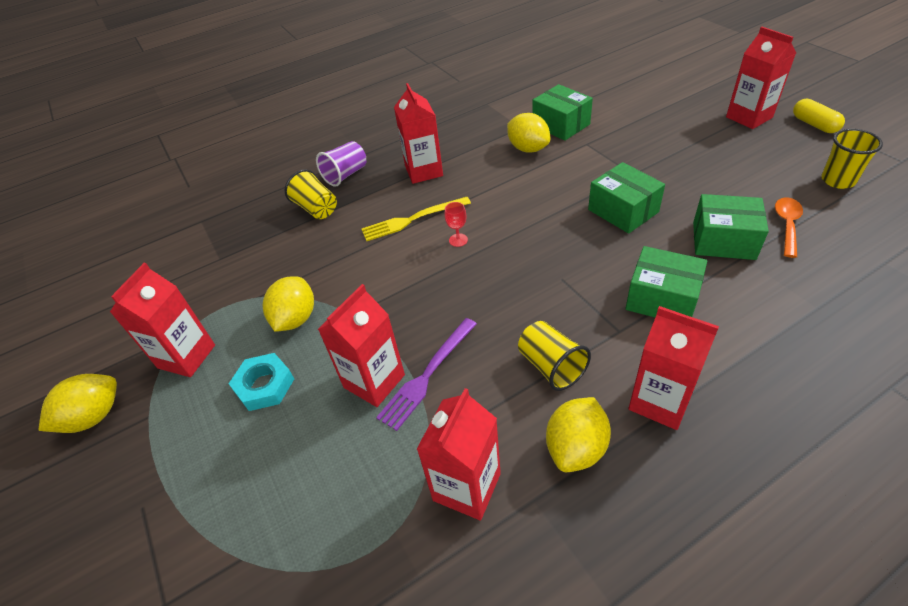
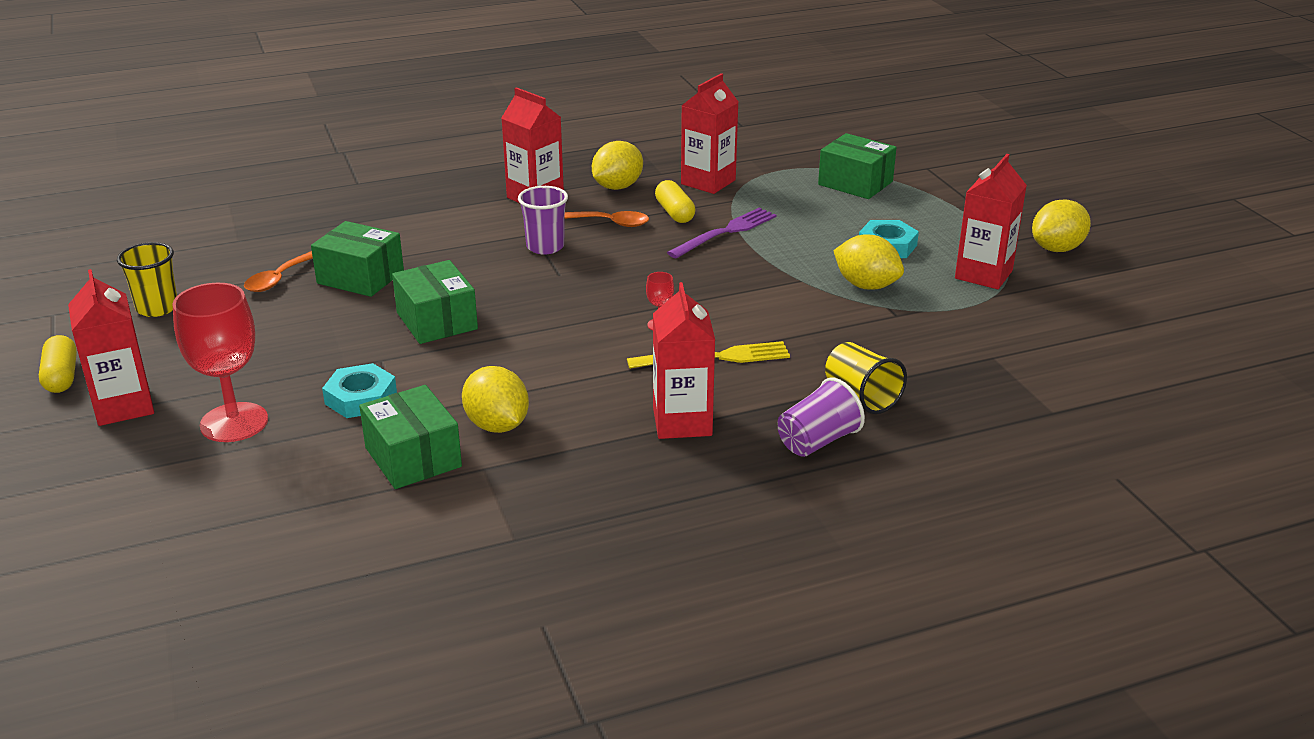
camera: 175 degrees left, 15 degrees down
yellow lemon [263,276,314,332] -> yellow lemon turned 75 degrees counterclockwise [833,234,904,290]
red carton [318,284,405,407] -> none
yellow cup [518,321,591,391] -> orange spoon [564,211,649,227]
green box [625,246,707,317] -> green box moved to [818,133,897,199]
none -> red goblet [173,283,268,442]
none -> turquoise nut [322,363,397,418]
none -> purple cup [518,186,568,255]
none -> yellow capsule [655,180,696,223]

